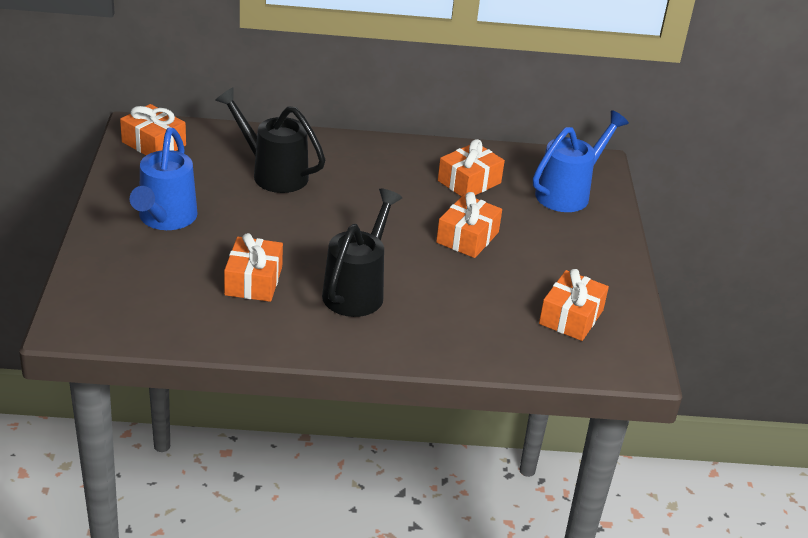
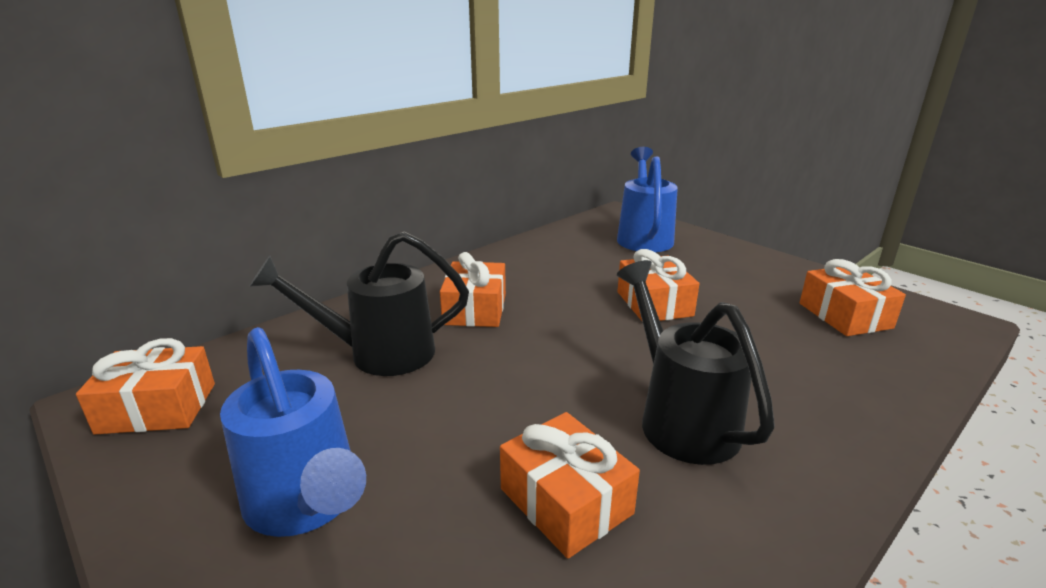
camera: 40 degrees left, 10 degrees down
orange gift [438,139,505,197] -> orange gift moved to [440,252,506,327]

